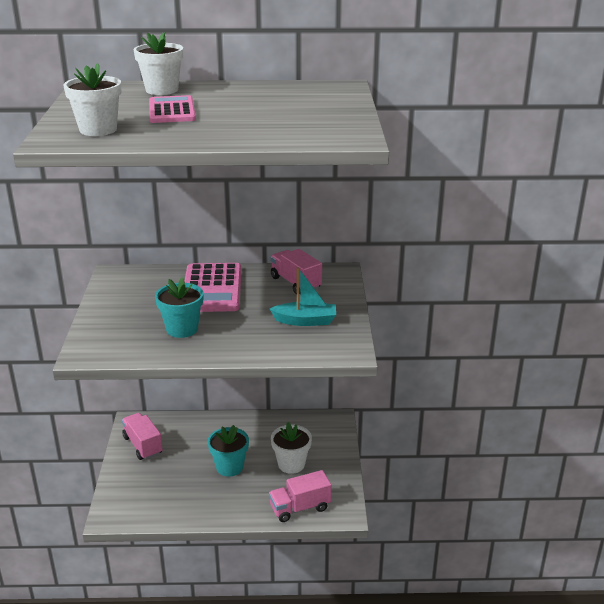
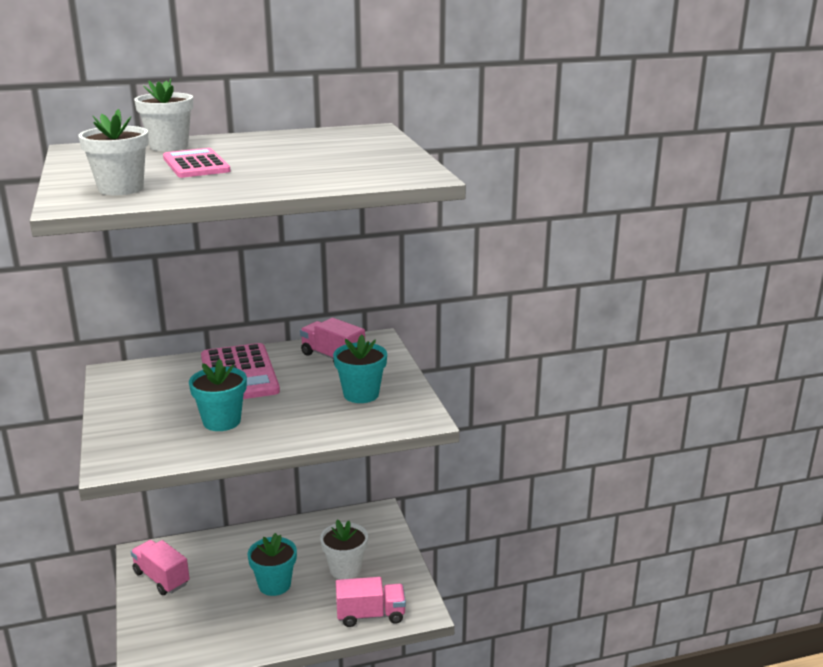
camera: 15 degrees left, 5 degrees down
pink truck [269,470,331,522] -> pink truck turned 150 degrees counterclockwise [336,577,406,627]
turquoise boat [270,267,336,326] -> turquoise flower pot [333,335,387,403]

